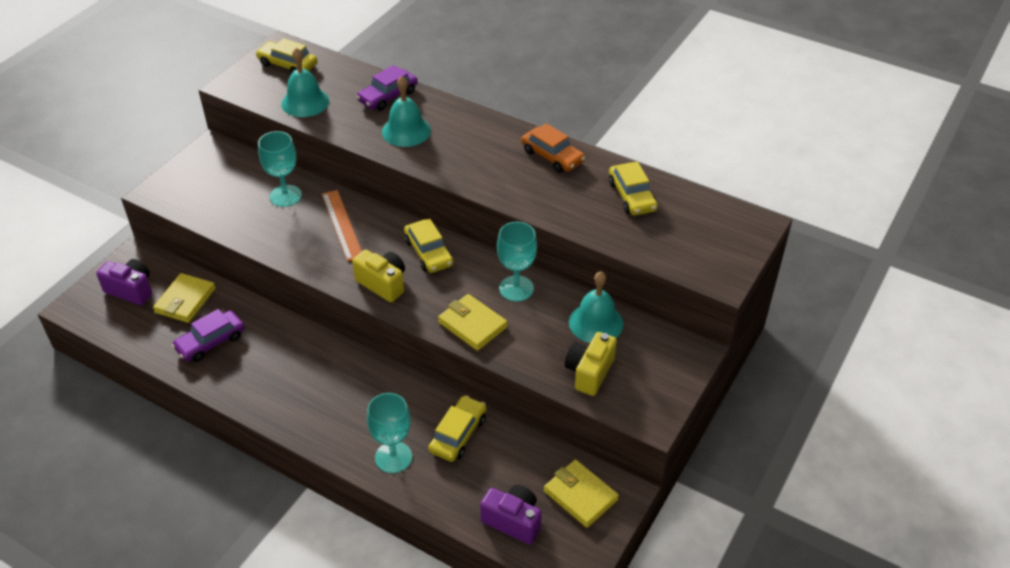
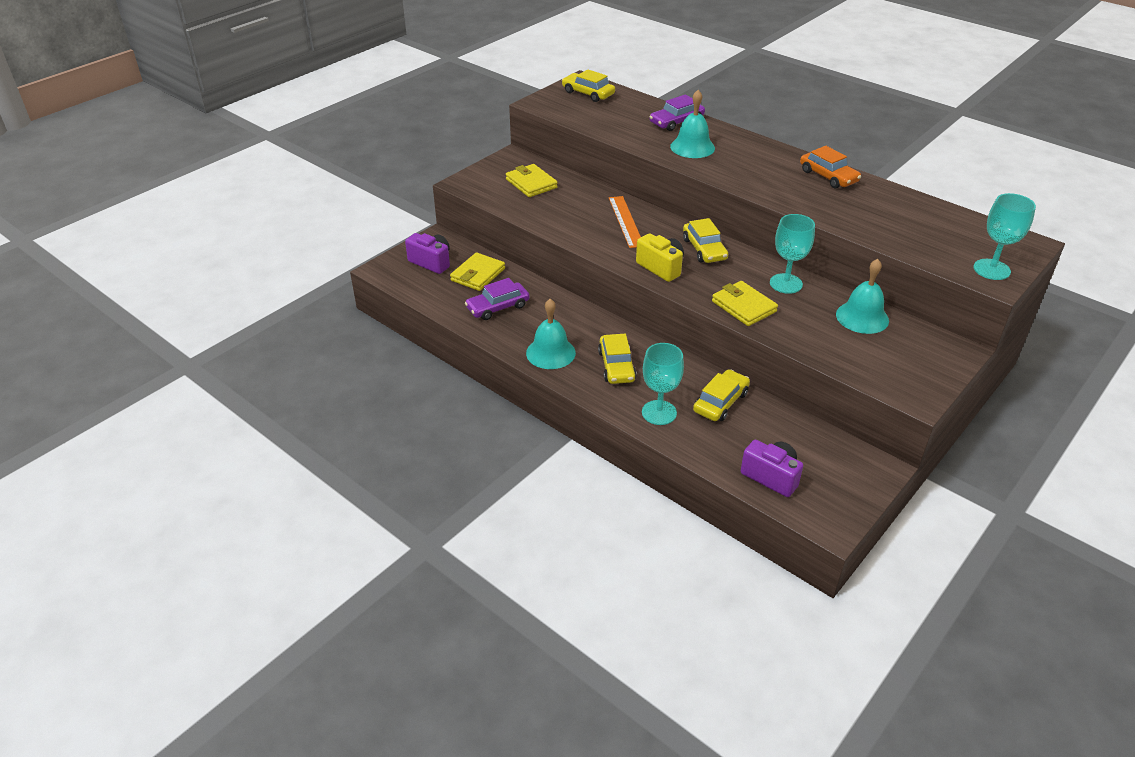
camera: 10 degrees right, 5 degrees down
turquoise goblet [258,131,302,207] -> turquoise goblet moved to [973,193,1036,280]
turquoise bell [281,48,329,117] -> turquoise bell moved to [526,299,576,369]
yellow wallet [544,460,619,528] -> yellow wallet moved to [506,164,558,197]
yellow camera [565,332,617,396] -> none
yellow car [609,162,658,216] -> yellow car moved to [598,334,637,384]

